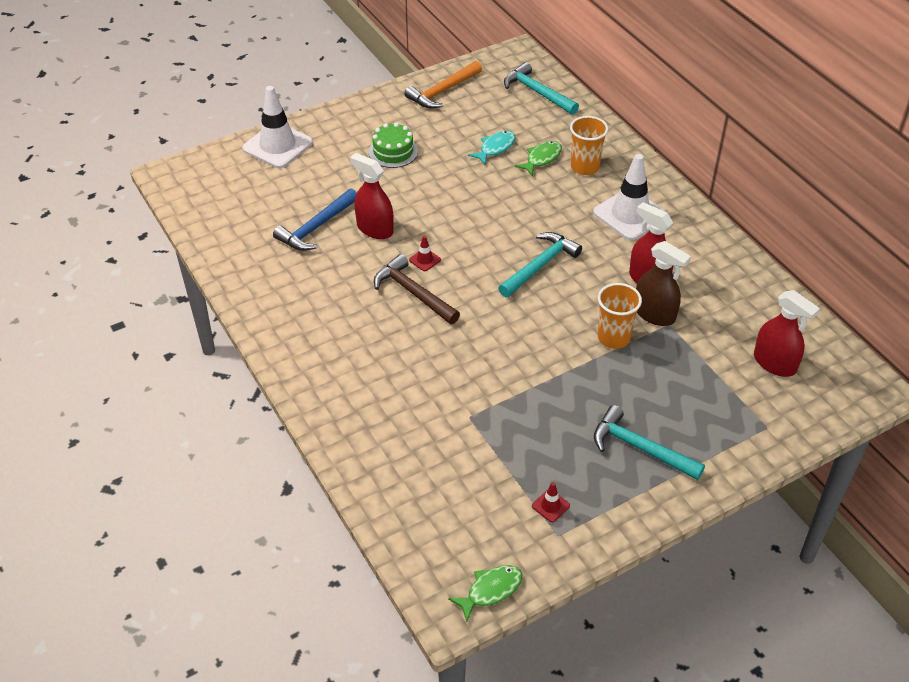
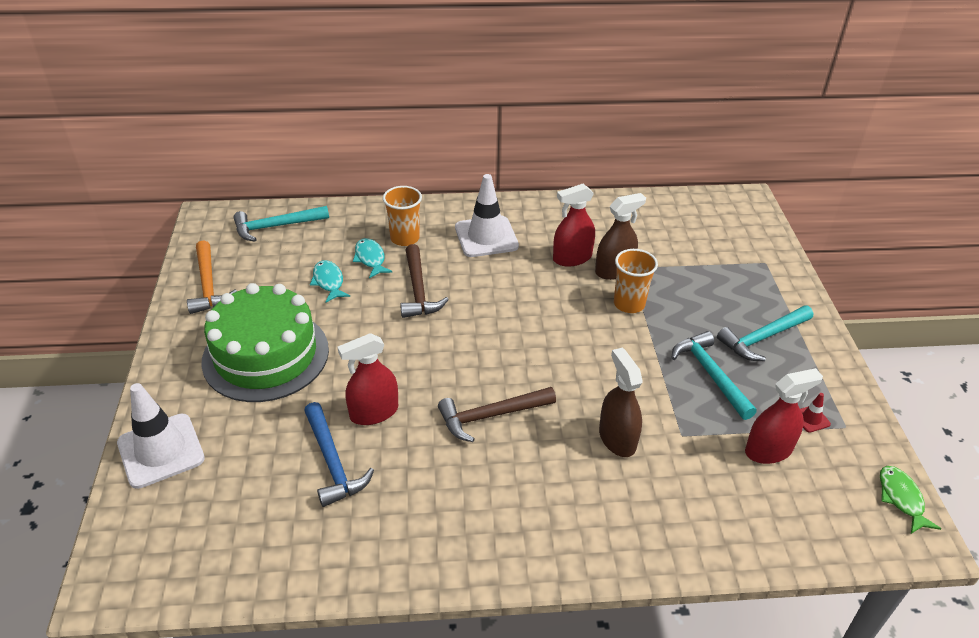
camera: 65 degrees left, 5 degrees down
green cake [369,122,418,168] -> green cake [201,283,329,402], size x2.09
red traffic cone [409,236,441,271] -> none
turquoise hammer [498,232,582,297] -> turquoise hammer moved to [672,331,757,420]
green fish [515,141,562,176] -> turquoise fish [353,238,393,278]
red spray bottle [754,290,820,377] -> red spray bottle moved to [745,368,823,464]
none -> brown hammer [400,244,449,318]
none -> brown spray bottle [599,348,643,457]

